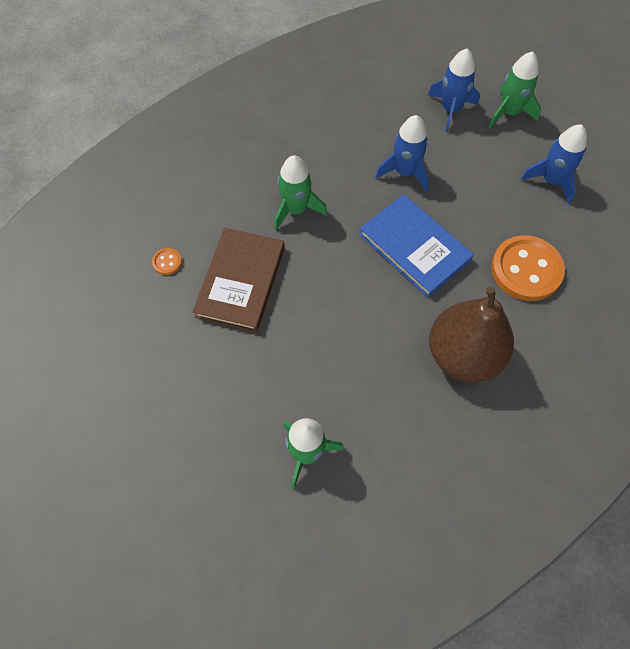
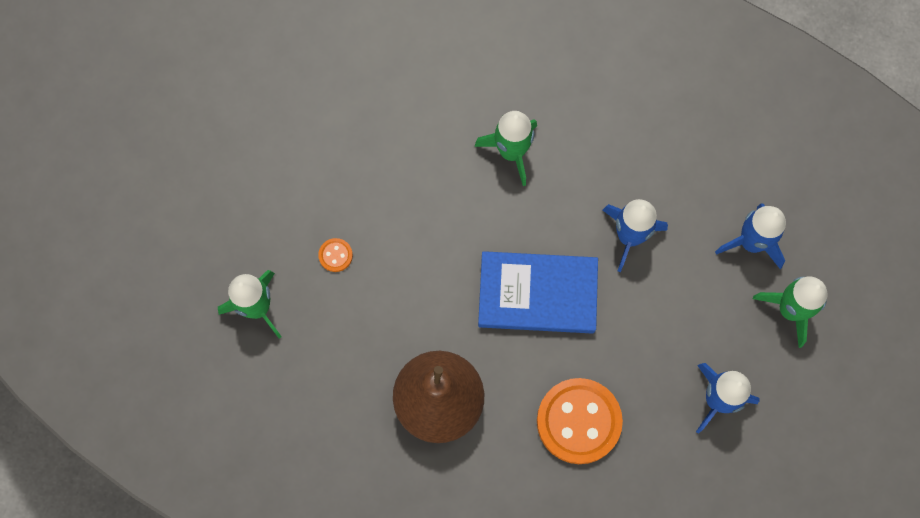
camera: 60 degrees right, 10 degrees up
orange button [152,248,182,275] -> orange button moved to [318,238,353,272]
brown book [193,228,285,332] -> none
blue book [359,194,474,298] -> blue book turned 75 degrees clockwise [478,251,598,334]

